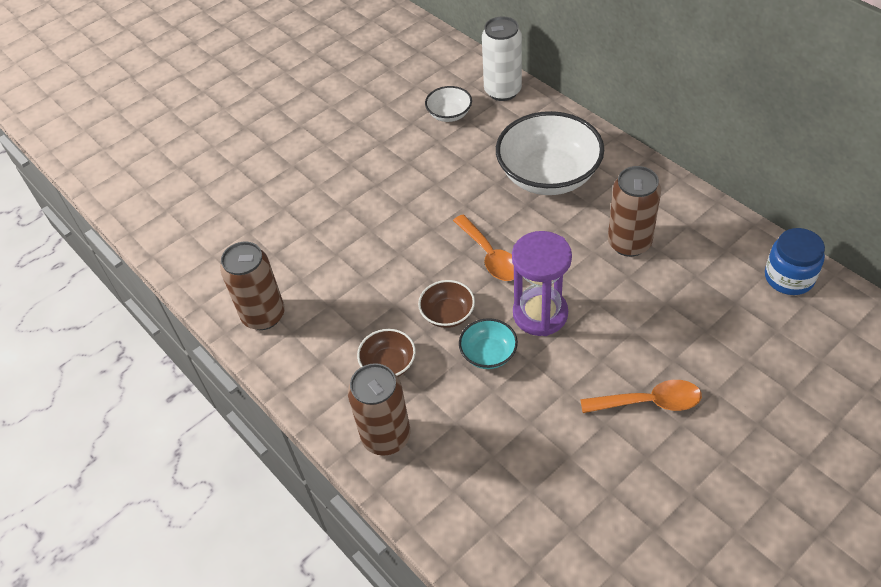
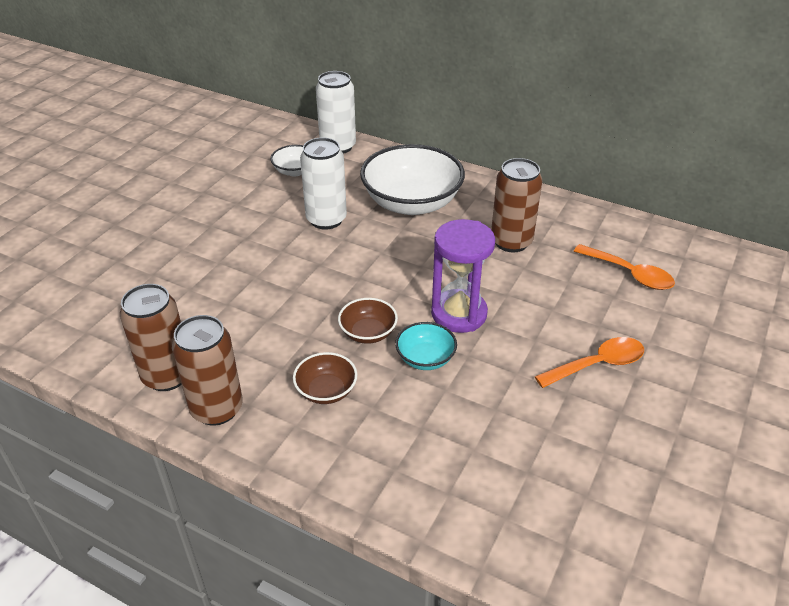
camera: 25 degrees left, 10 degrees down
brown can [348,363,410,456] -> brown can moved to [172,315,243,426]
orange spoon [453,214,514,281] -> orange spoon moved to [574,244,675,290]
blue jar [765,228,825,295] -> none
none -> white can [300,138,347,230]

